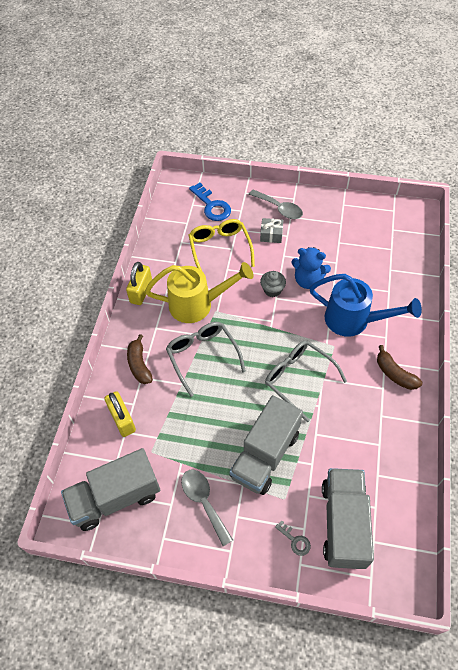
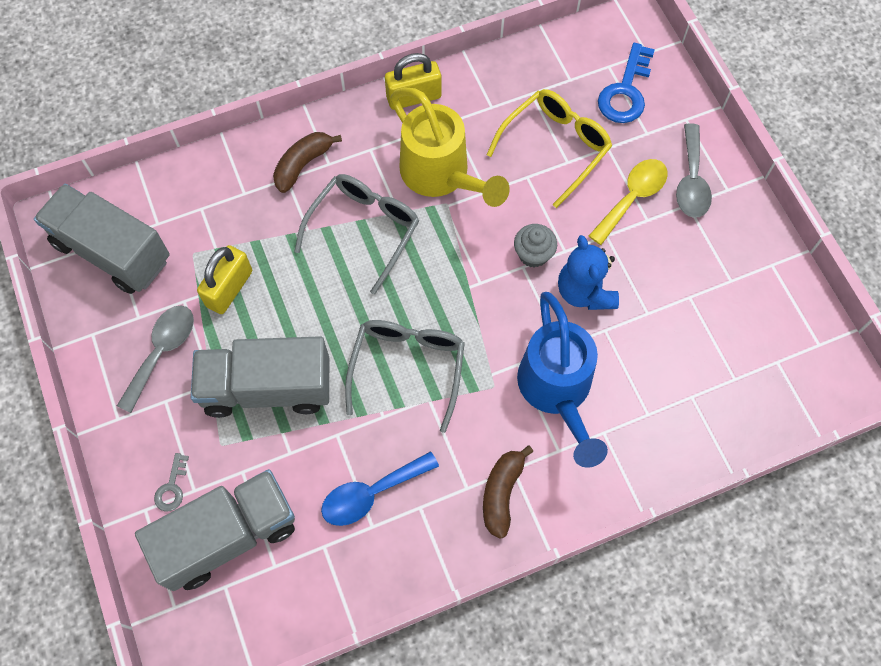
camera: 55 degrees right, 10 degrees up
yellow padlock [104,391,136,437] -> yellow padlock moved to [197,245,252,314]
grey gift [260,218,283,243] -> yellow spoon [589,159,668,245]
none -> blue spoon [321,451,439,526]

